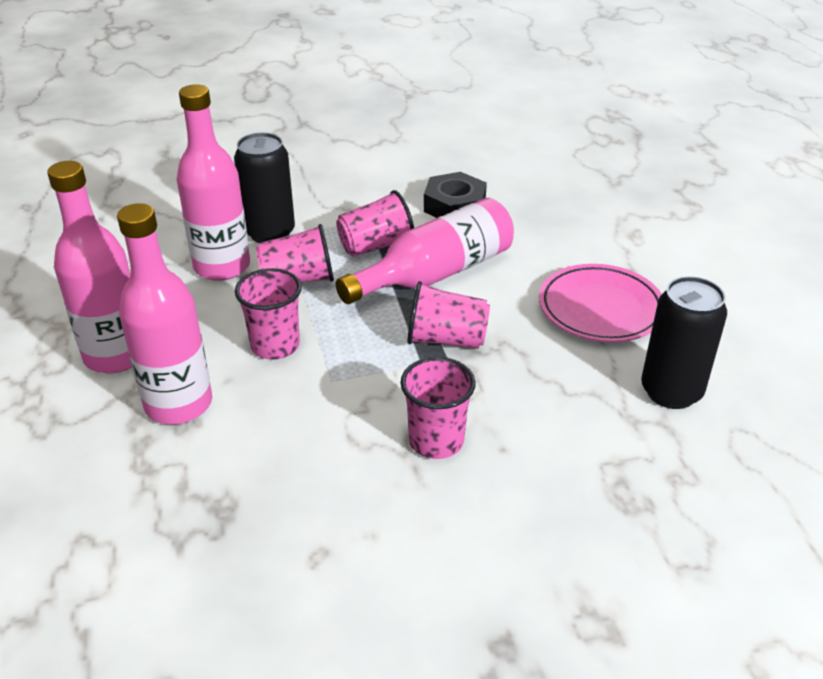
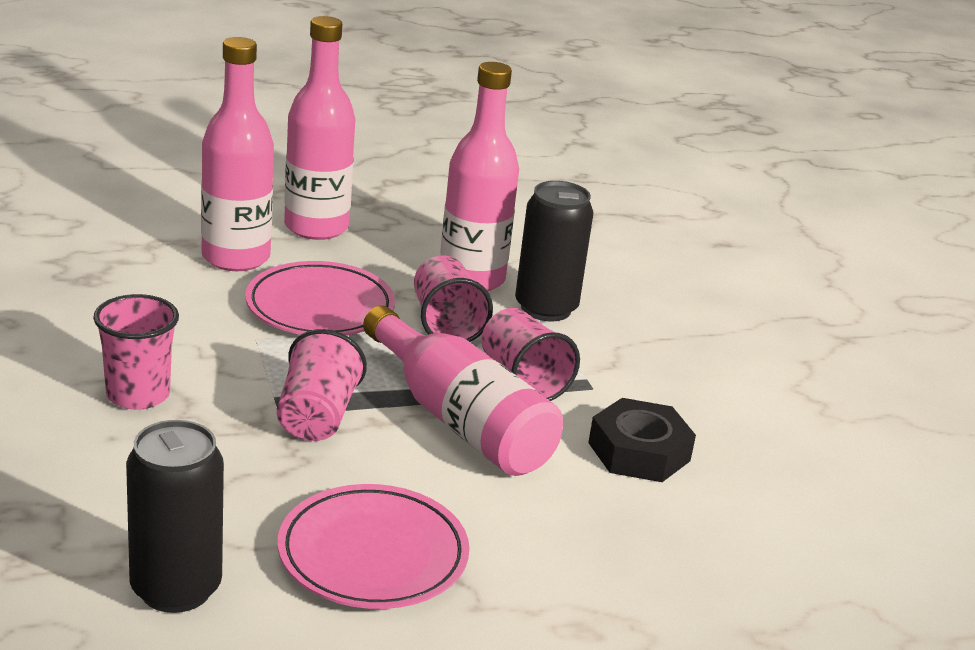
camera: 85 degrees right, 10 degrees down
pink cup [235,268,302,360] -> pink plate [245,261,395,335]

